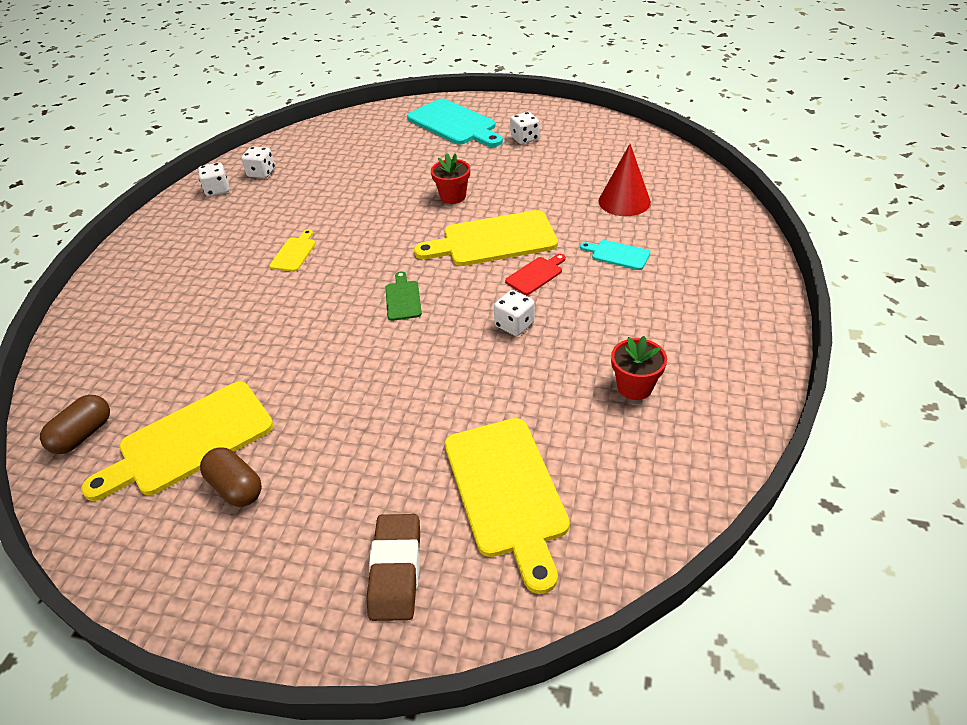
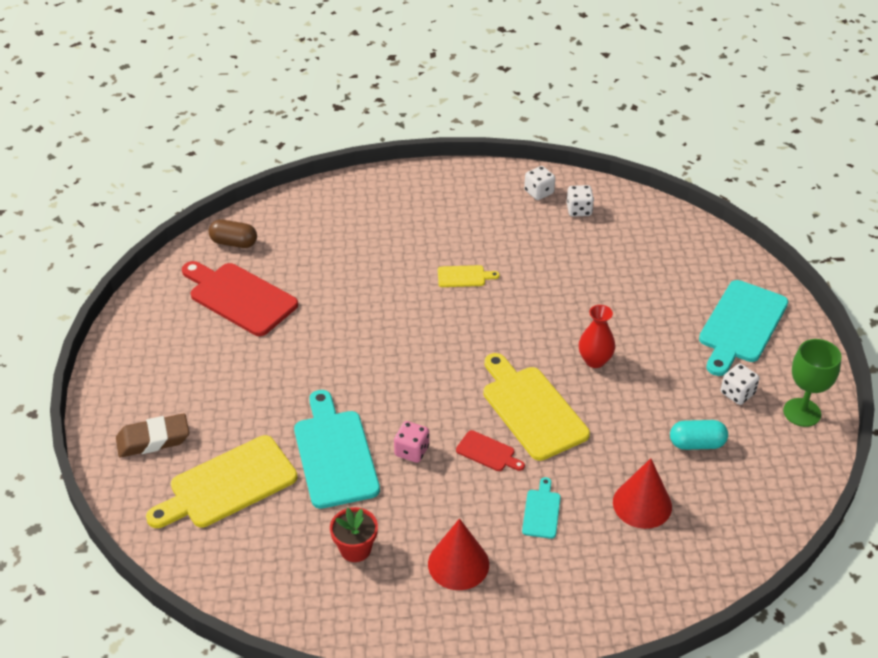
camera: 70 degrees right, 0 degrees up
yellow cutting board [81,382,274,501] -> red cutting board [182,261,298,336]
brown capsule [200,447,262,507] -> none
green cutting board [385,271,422,321] -> none
red flower pot [431,153,470,204] -> red vase [579,305,615,368]
white dice [494,290,535,336] -> pink dice [394,421,429,463]
none -> turquoise cutting board [294,390,380,509]
none -> red cone [428,518,489,590]
none -> turquoise capsule [670,420,728,450]
none -> green goblet [783,339,842,427]

